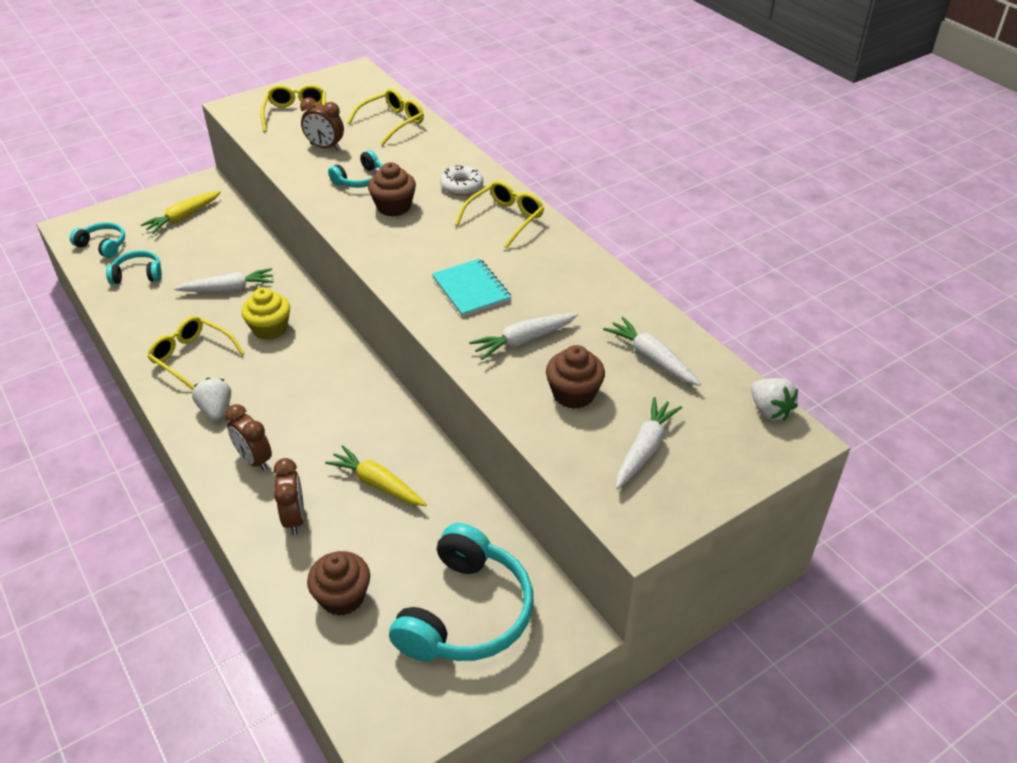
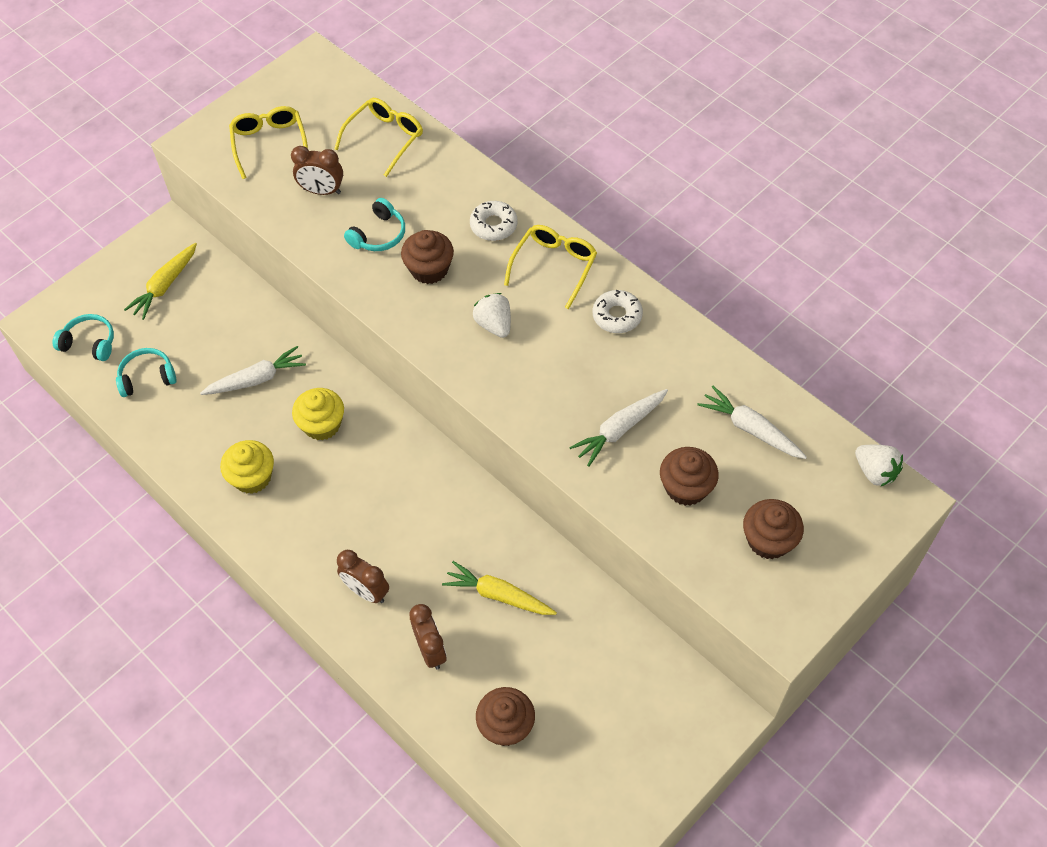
camera: 10 degrees left, 15 degrees up
yellow glasses [147,316,245,390] -> yellow cupcake [220,440,274,494]
white strawberry [192,378,231,421] -> white strawberry moved to [473,293,511,338]
turquoise headphones [389,523,534,661] -> none
turquoise notebook [432,259,511,317] -> none
white carrot [616,397,682,489] -> brown cupcake [743,499,804,559]
none -> white donut [593,290,643,333]

